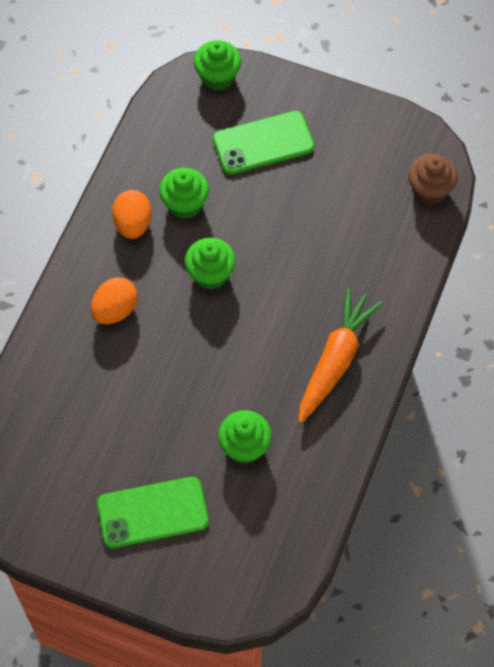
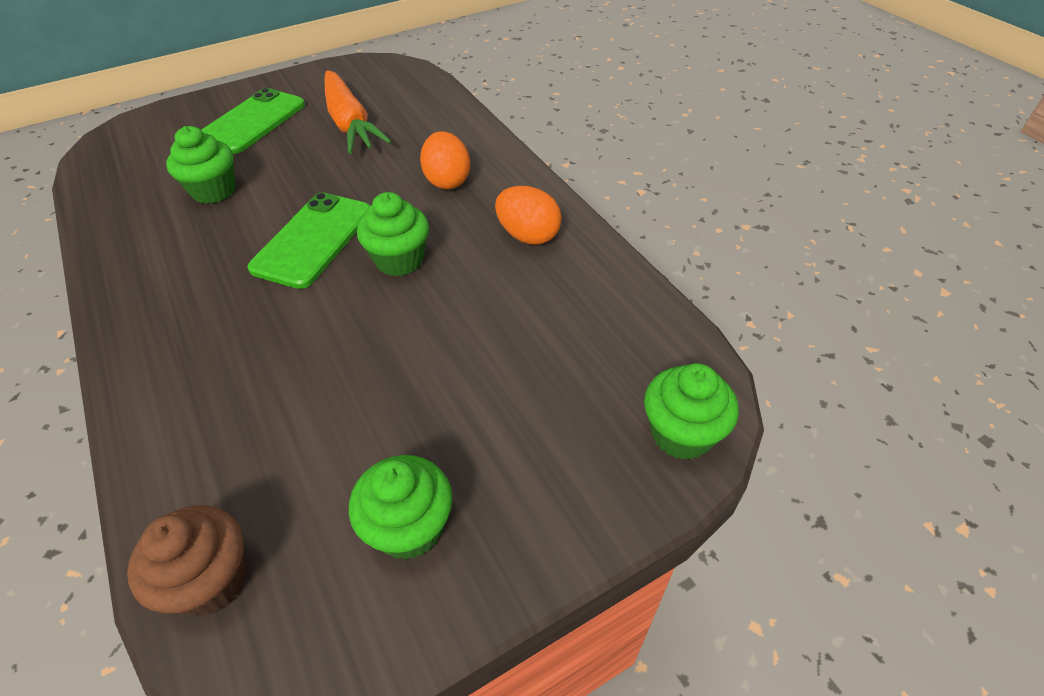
camera: 130 degrees right, 15 degrees down
green cupcake [159,168,209,219] -> green cupcake moved to [349,455,453,560]
green phone [213,111,314,175] -> green phone moved to [248,192,370,289]
orange carrot [298,288,383,423] -> orange carrot moved to [324,70,391,154]

